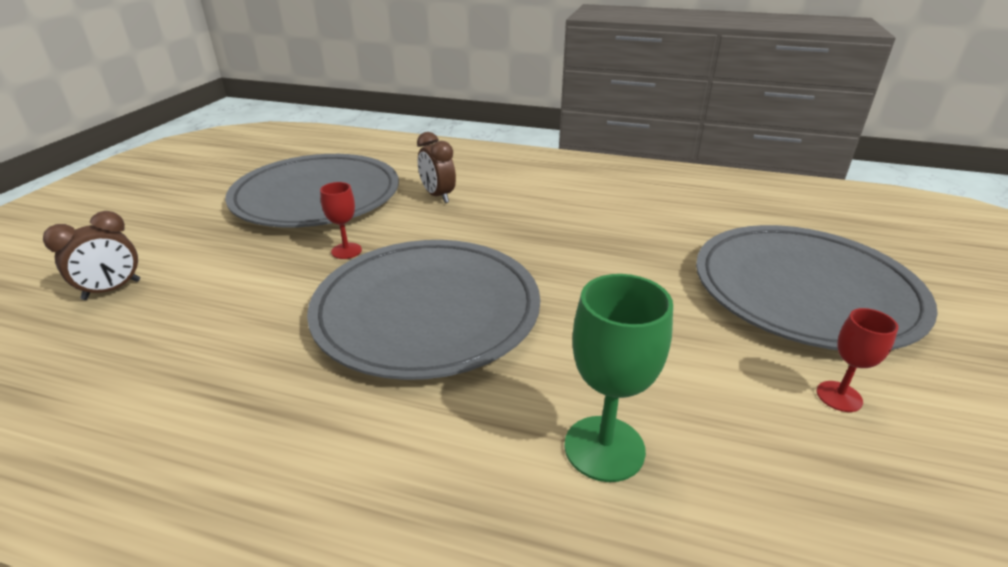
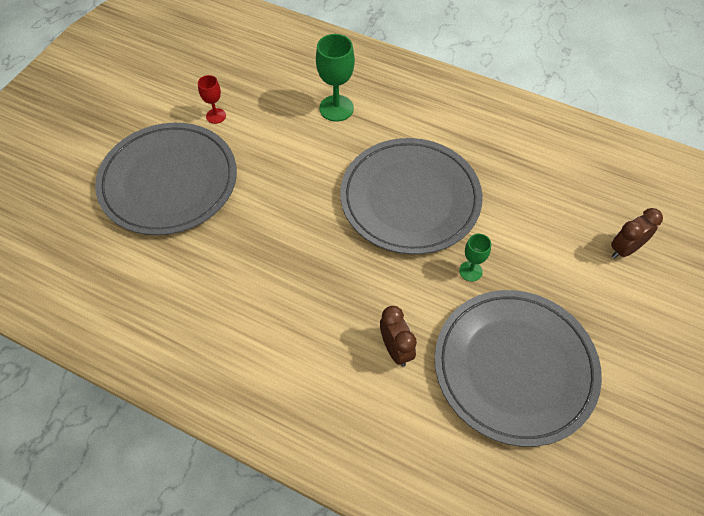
camera: 170 degrees left, 25 degrees up
red goblet [320,182,362,259] -> green goblet [459,234,491,282]

